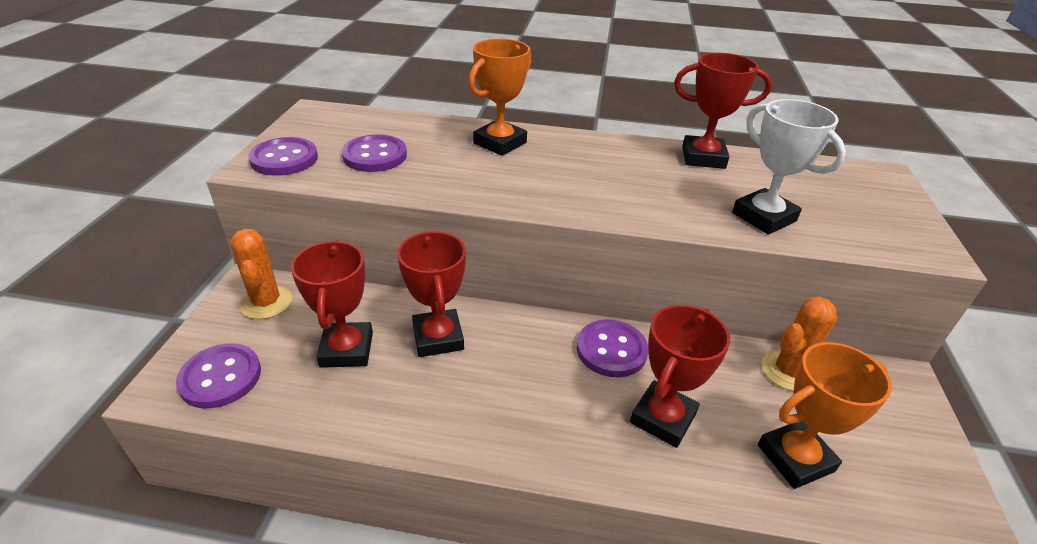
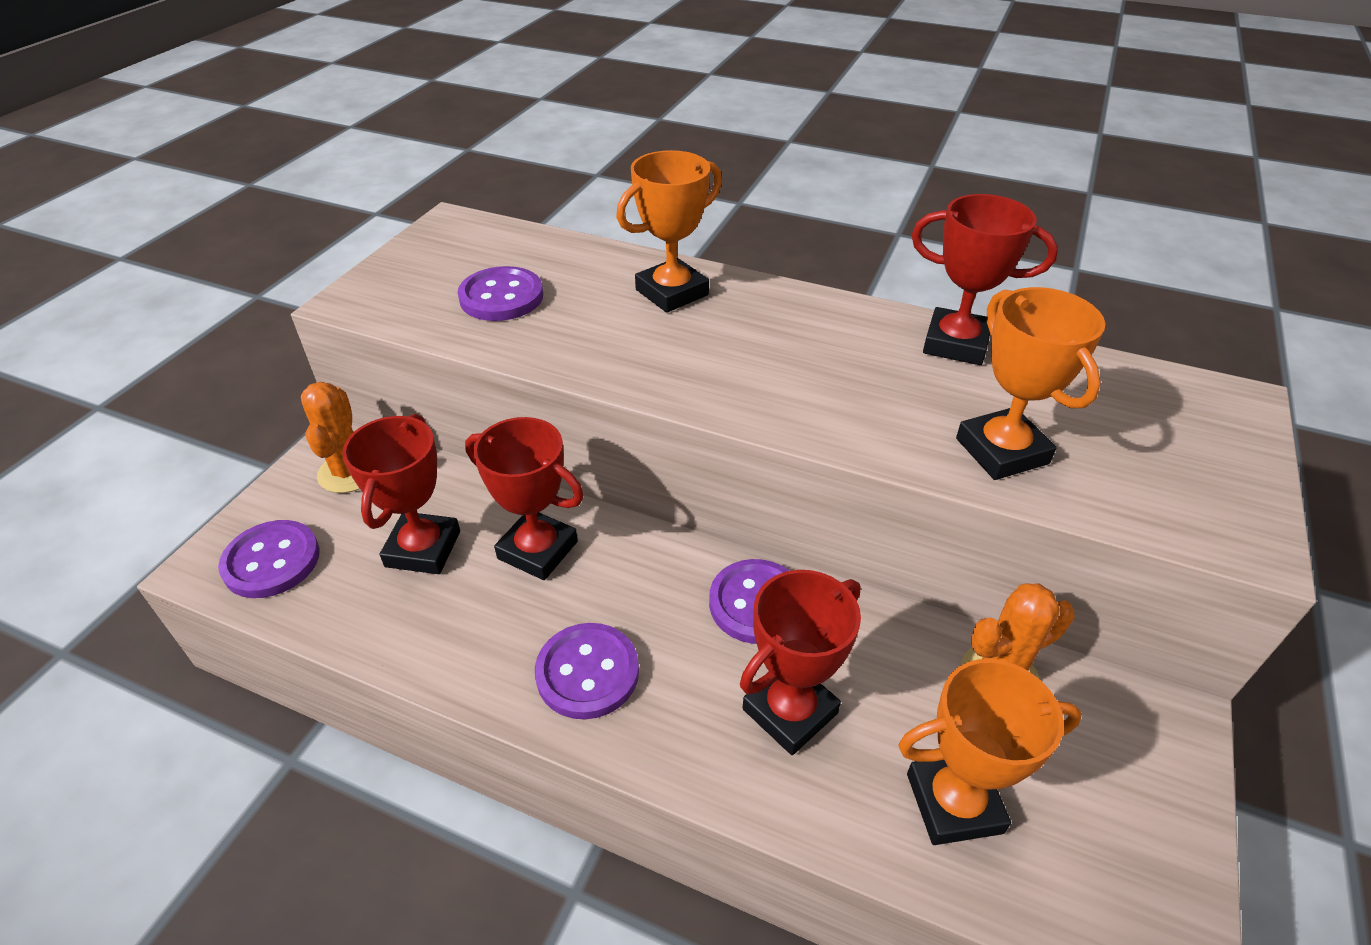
camera: 15 degrees right, 5 degrees up
purple button [248,137,318,176] -> purple button moved to [535,623,639,719]
red trophy [397,231,466,357] -> red trophy turned 60 degrees counterclockwise [465,417,584,580]
white trophy [732,99,846,235] -> orange trophy [956,287,1105,480]

